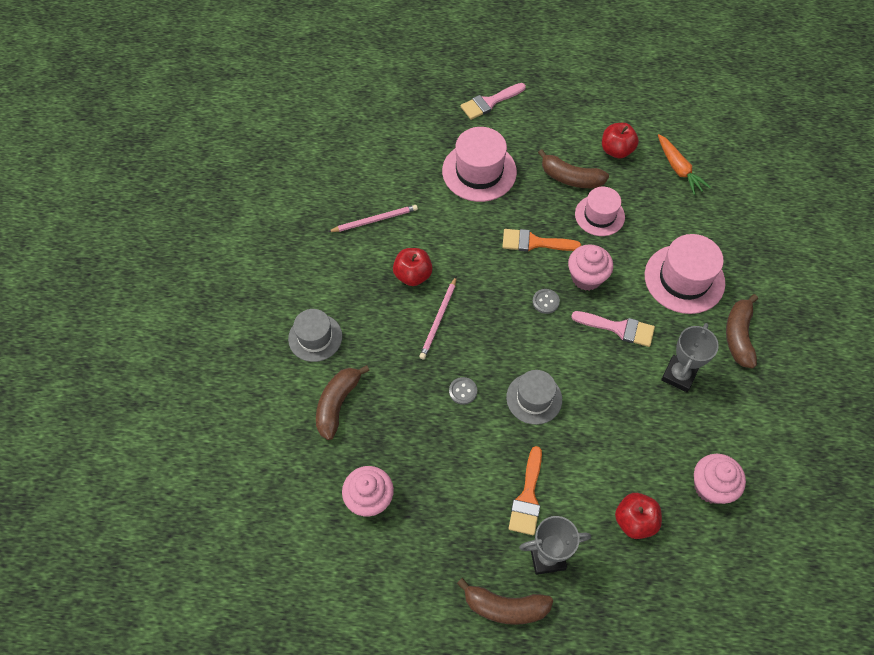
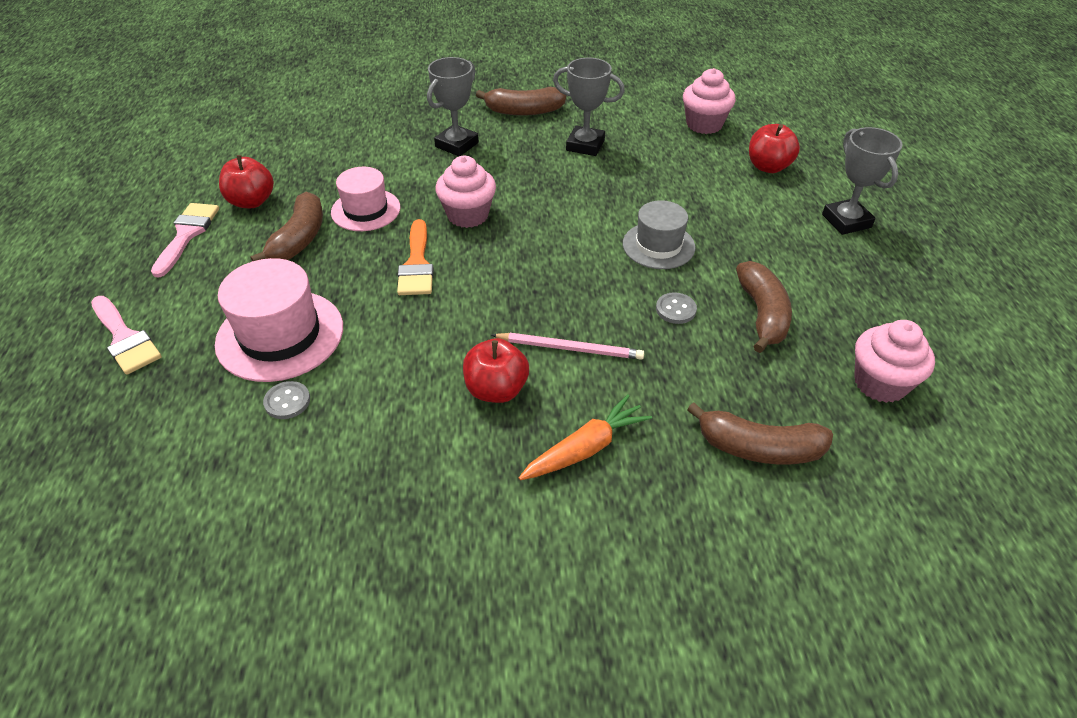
camera: 100 degrees left, 15 degrees down
grey hat [288,309,342,362] -> none
pink pencil [328,205,418,232] -> none
brown banana [457,578,553,625] -> brown banana moved to [736,261,792,353]
orange brush [509,446,542,535] -> none
grey button [533,289,560,314] -> grey button moved to [263,381,310,419]
pink brush [571,311,655,347] -> pink brush moved to [151,203,219,277]
pink hat [645,234,725,314] -> grey trophy [427,57,479,156]
orange carrot [658,134,711,195] -> orange carrot moved to [519,394,652,480]

